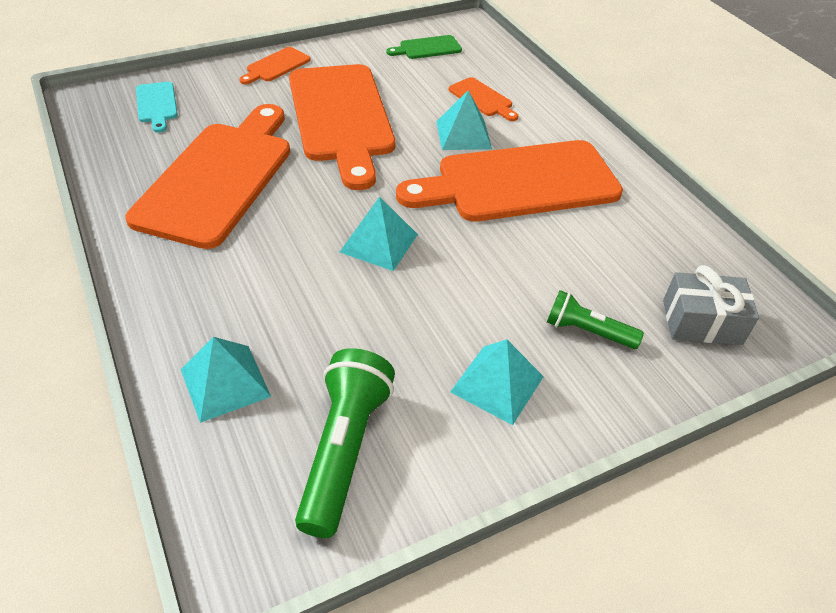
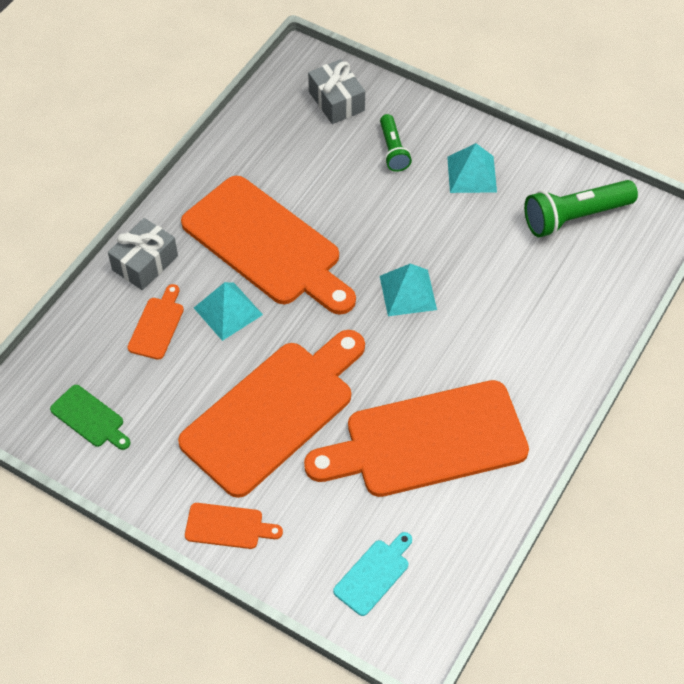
camera: 120 degrees left, 10 degrees up
turquoise pyramid [181,337,271,423] -> none
none -> grey gift [108,218,178,290]

